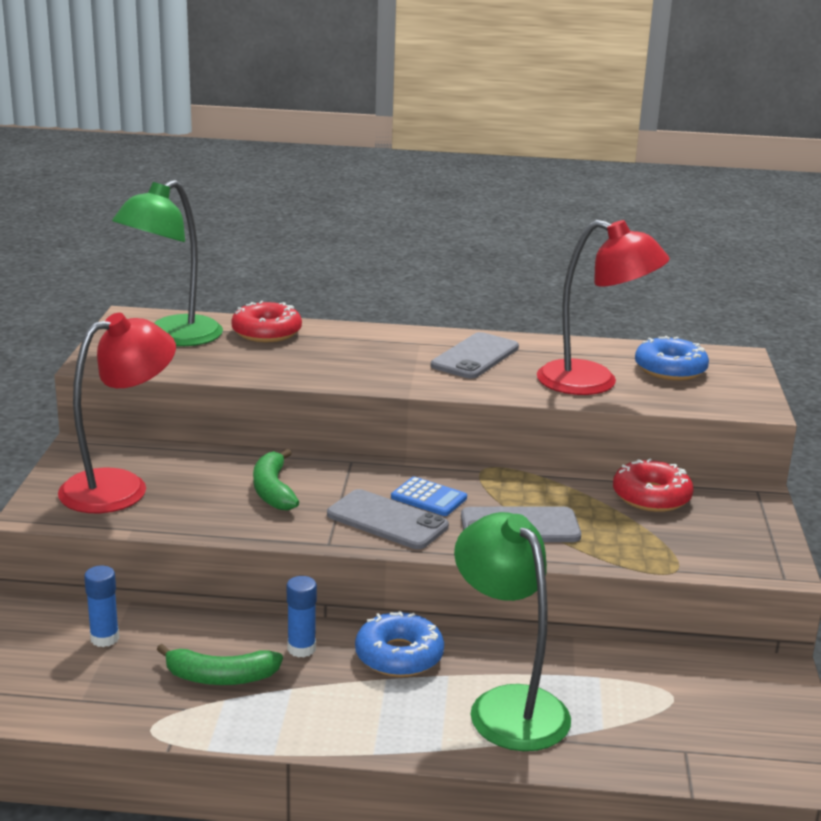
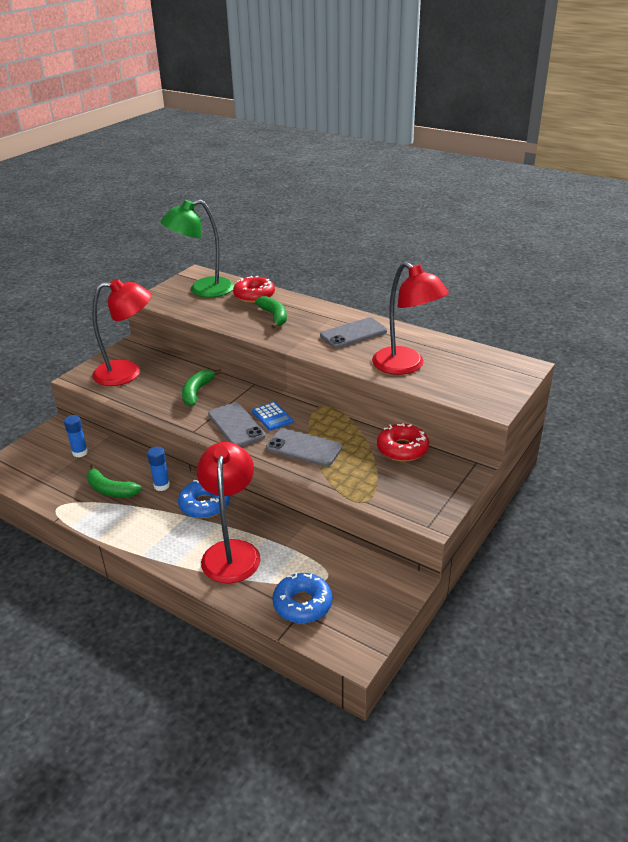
camera: 30 degrees right, 10 degrees up
green lamp [454,512,571,751] -> red lamp [196,442,261,583]
blue donut [635,336,709,381] -> blue donut moved to [272,572,332,623]
none -> green banana [255,296,287,329]

